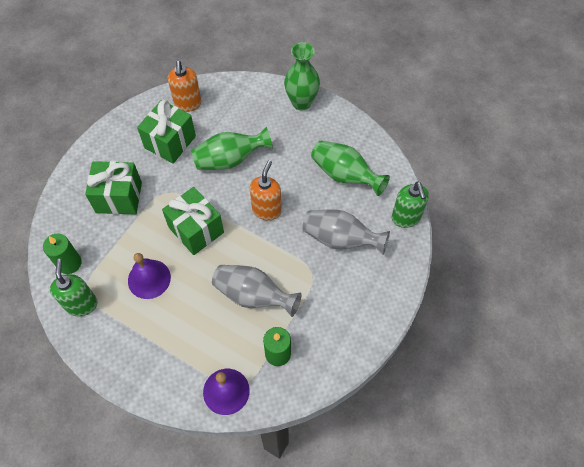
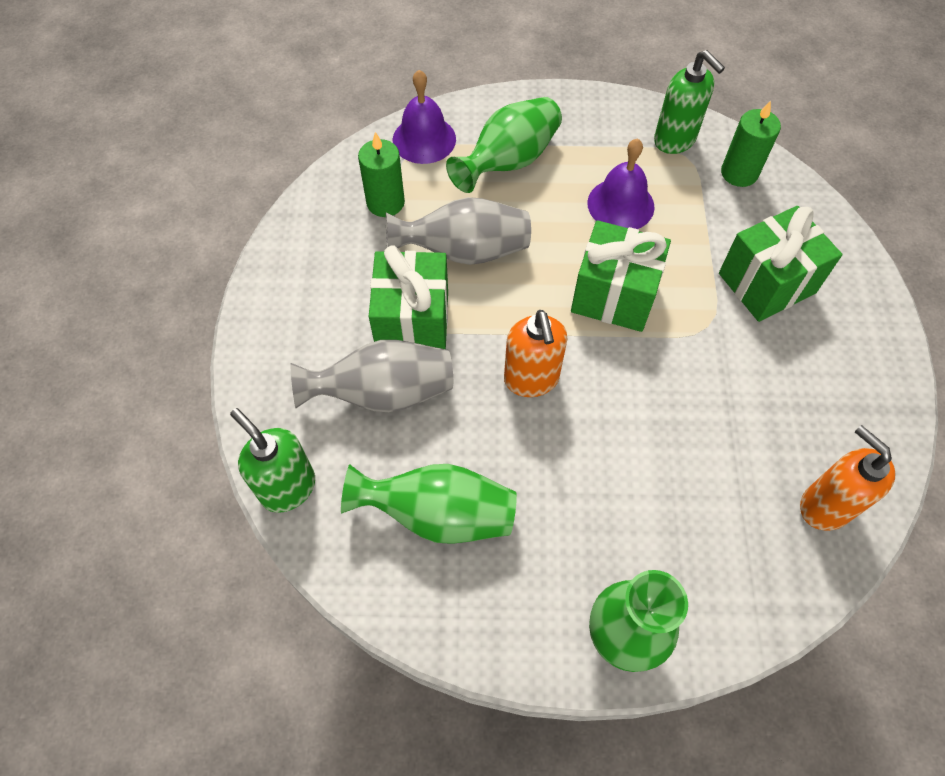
camera: 150 degrees right, 0 degrees up
green gift [137,100,196,164] -> green gift moved to [369,245,448,349]
green vase [191,126,273,170] -> green vase moved to [446,97,562,193]

